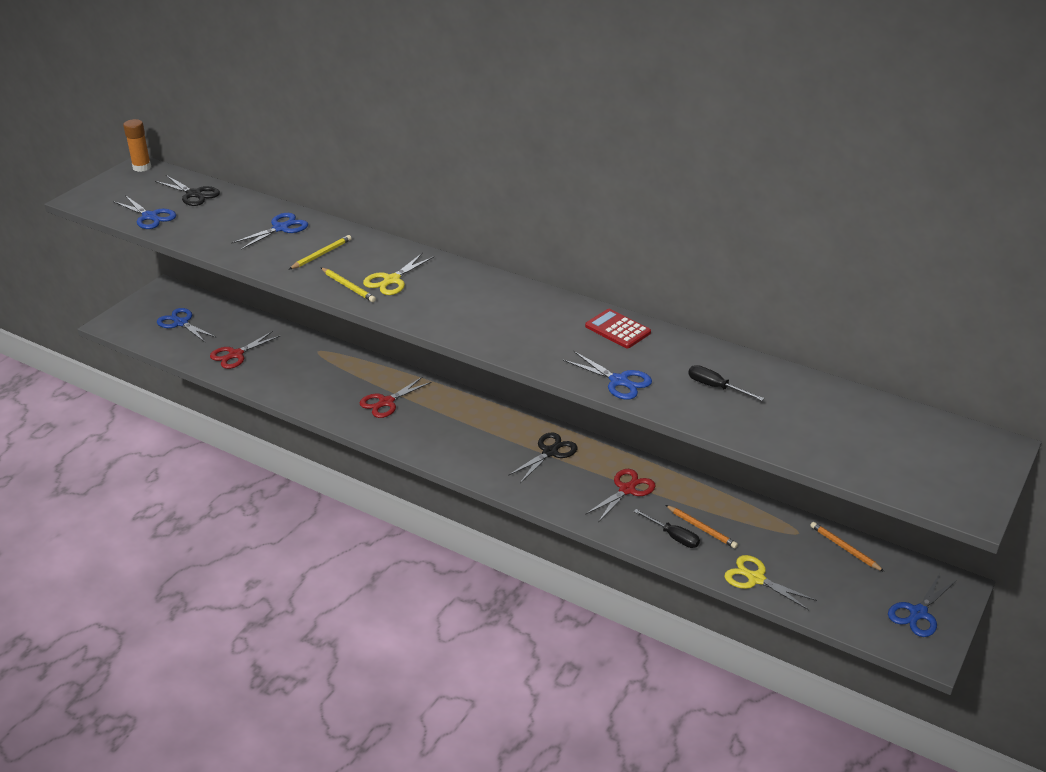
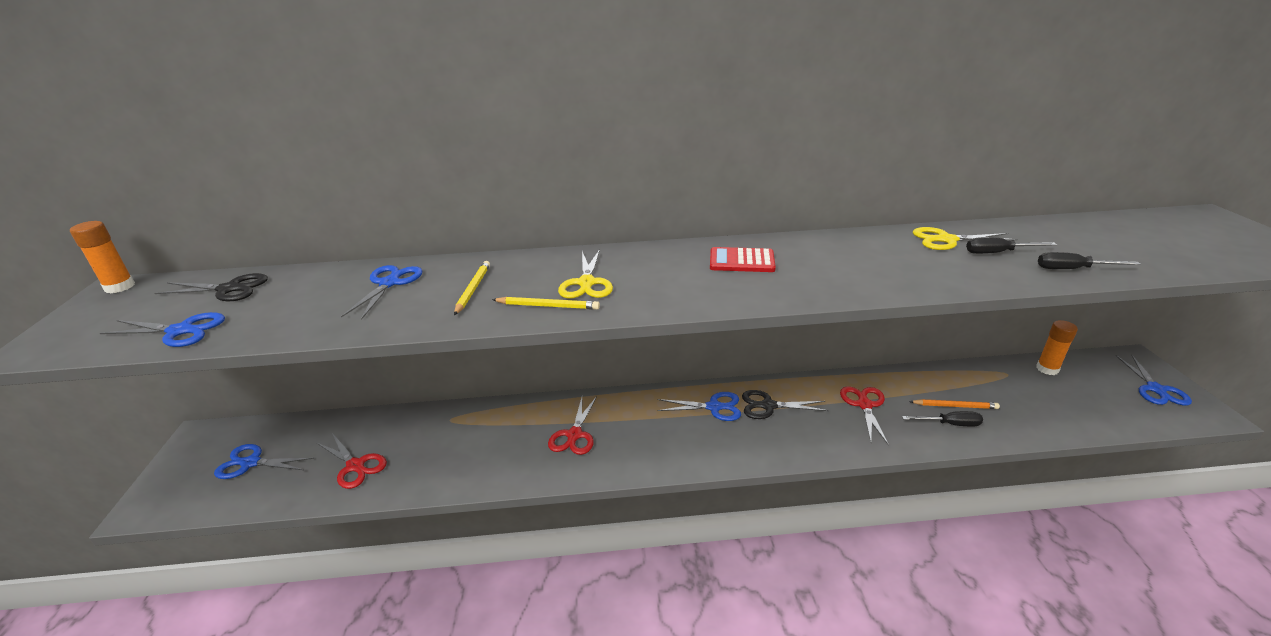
camera: 35 degrees left, 5 degrees down
red scissors [210,331,281,369] -> red scissors turned 60 degrees counterclockwise [317,433,387,489]
black scissors [508,432,577,483] -> black scissors turned 90 degrees counterclockwise [742,390,829,419]
blue scissors [563,351,652,400] -> blue scissors moved to [657,392,741,421]
red calculator [585,309,651,348] -> red calculator moved to [710,247,776,272]
yellow scissors [724,555,817,610] -> yellow scissors moved to [913,227,1018,250]
orange pencil [810,522,885,572] -> orange glue stick [1036,320,1078,375]
none -> black screwdriver [1038,252,1141,269]

